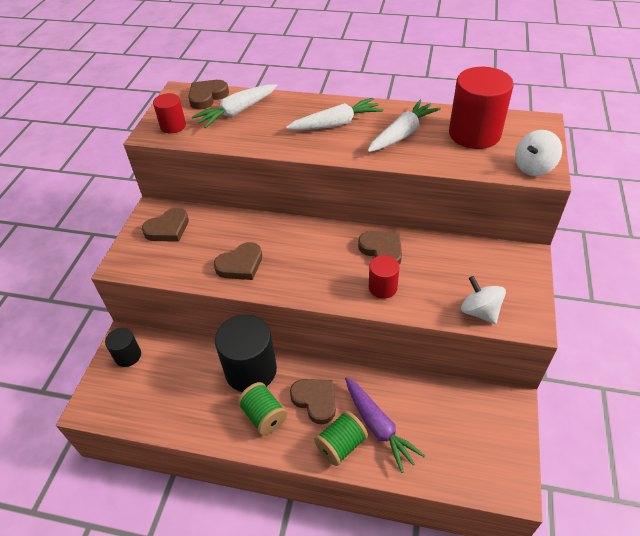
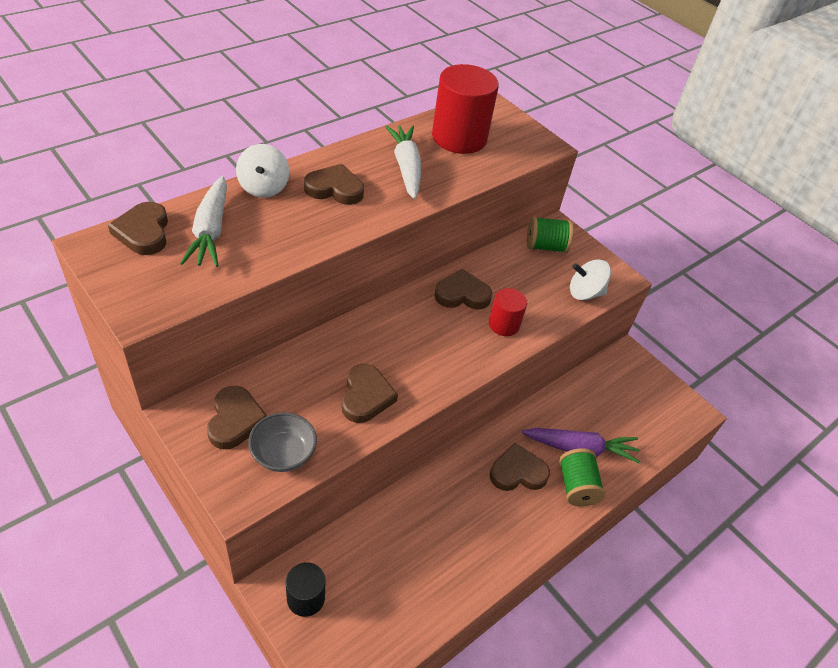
camera: 60 degrees left, 0 degrees up
red cylinder [153,93,186,134] -> none
black cylinder [215,314,277,392] -> none
green spool [237,382,287,435] -> green spool moved to [527,216,574,253]
white carrot [286,98,383,130] -> brown heart [304,164,364,205]
white spinning top [515,130,562,176] -> white spinning top moved to [236,144,289,198]
none -> grey bowl [248,412,317,472]

